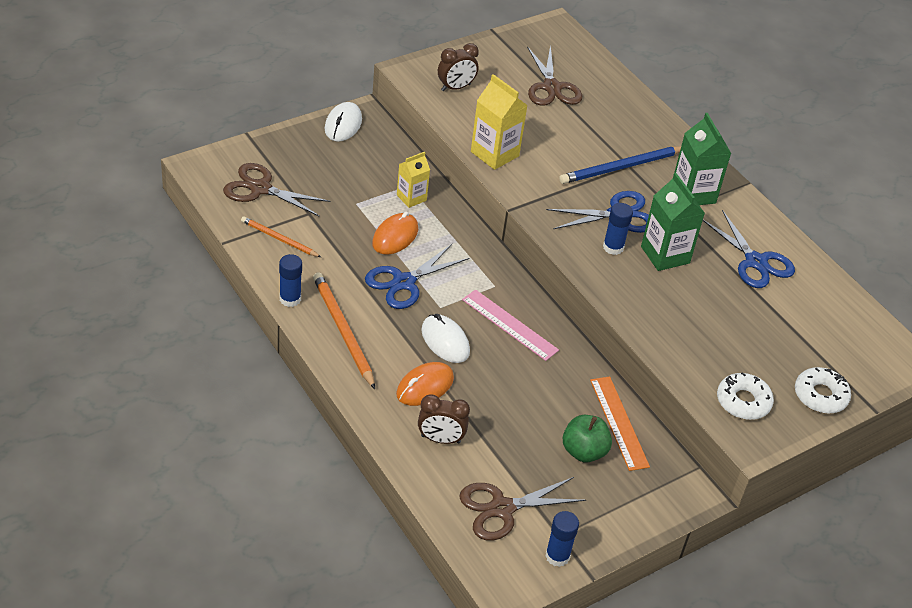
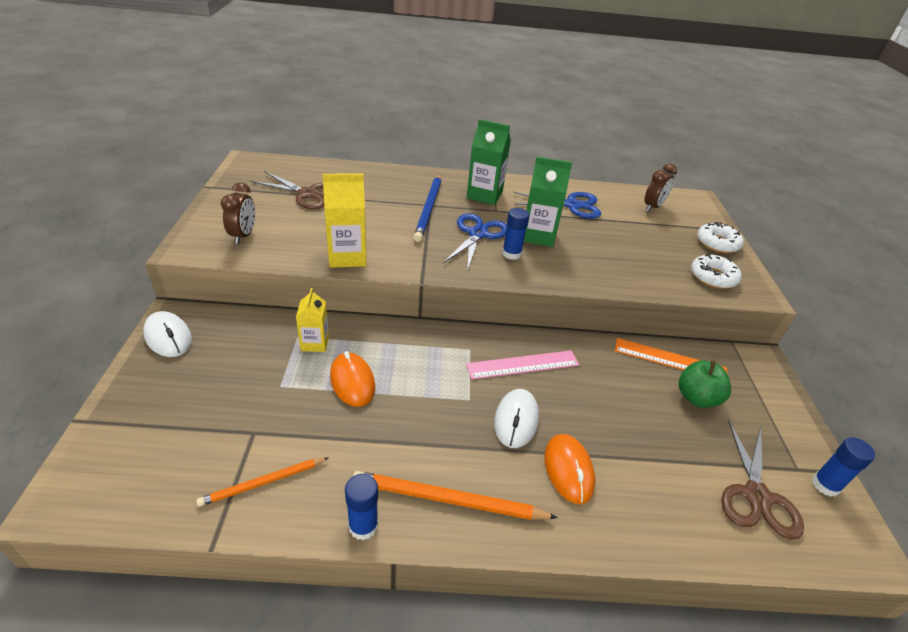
camera: 55 degrees left, 5 degrees down
brown scissors [223,163,331,217] -> none
blue scissors [365,244,469,309] -> none
brown clock [418,394,470,444] -> brown clock moved to [645,164,677,212]
white mouse [421,314,470,363] -> white mouse turned 75 degrees counterclockwise [494,389,539,448]

